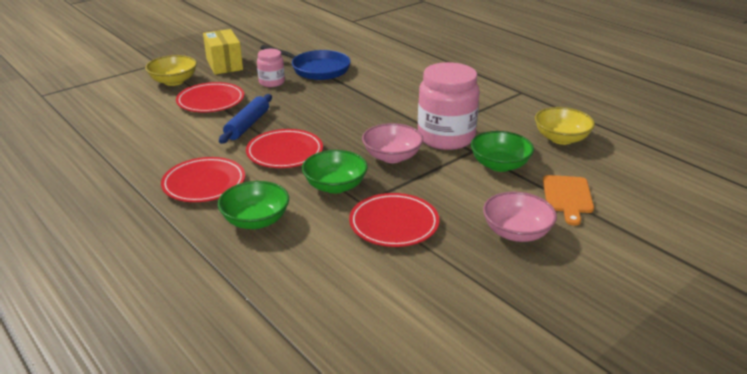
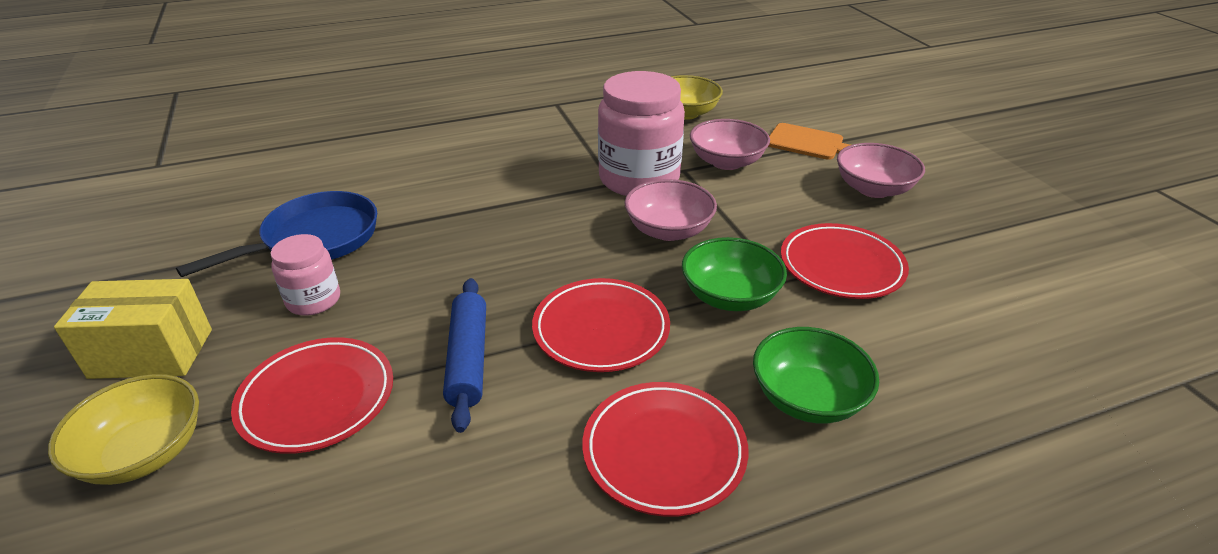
camera: 70 degrees left, 5 degrees up
blue rolling pin [219,94,272,144] -> blue rolling pin turned 45 degrees clockwise [443,278,486,433]
green bowl [471,131,534,172] -> pink bowl [690,119,770,170]

